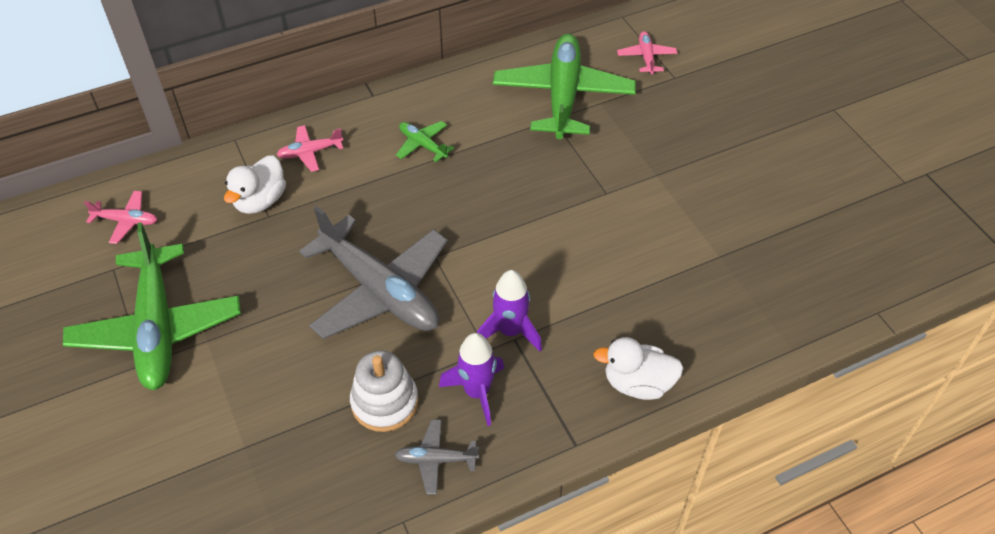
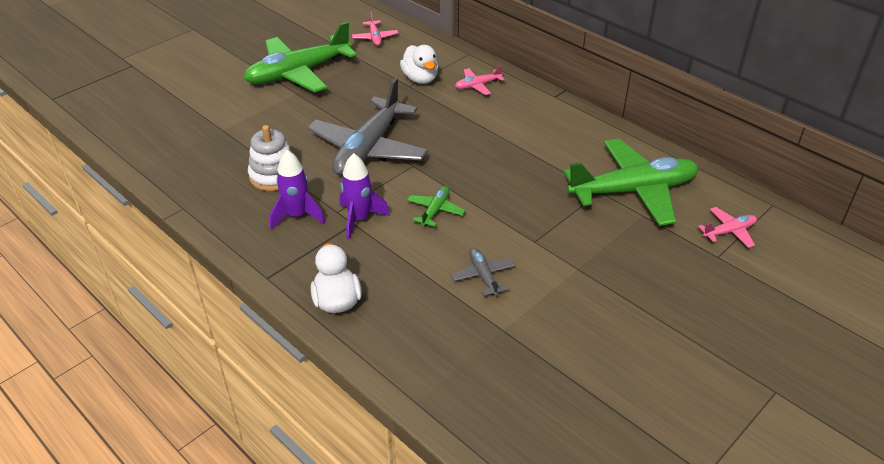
camera: 70 degrees right, 10 degrees down
white duck [224,155,286,214] -> white duck turned 120 degrees counterclockwise [400,45,439,84]
pink plane [277,125,343,172] -> pink plane turned 75 degrees counterclockwise [455,65,505,95]
grey plane [394,419,479,495] -> grey plane moved to [451,248,515,296]
green plane [396,121,454,162] -> green plane moved to [407,186,465,227]

